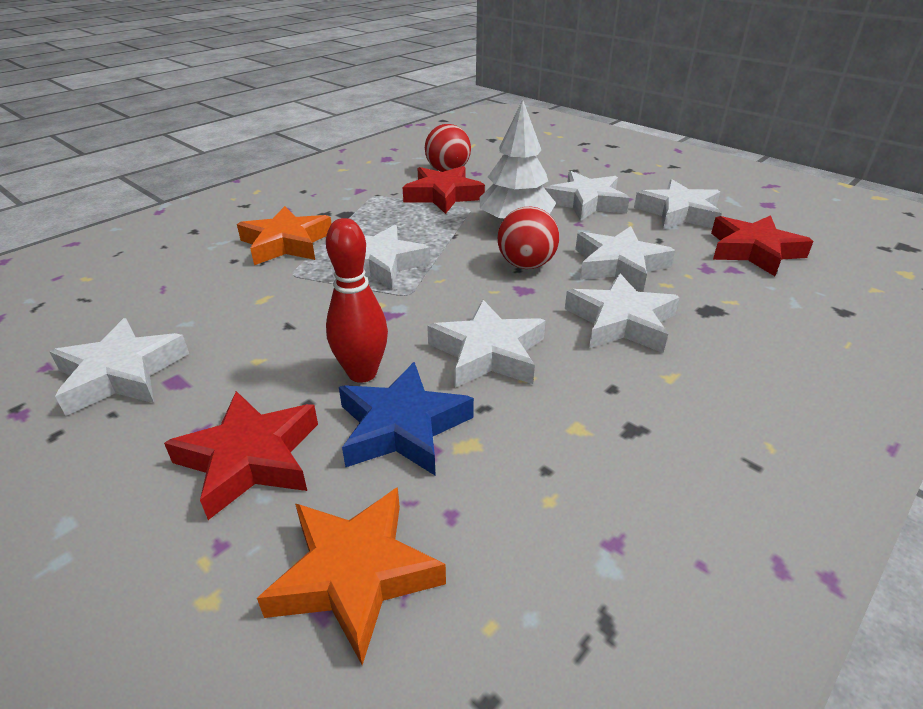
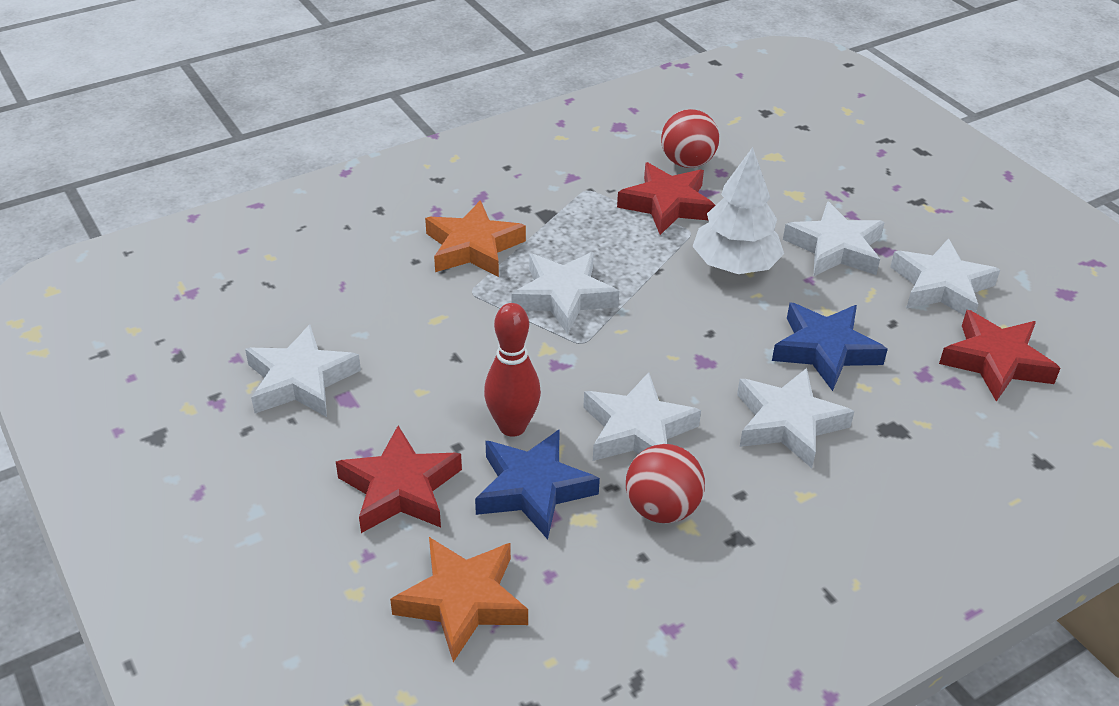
camera: 15 degrees right, 5 degrees up
red ball [498,207,559,269] -> red ball moved to [626,444,705,524]
white star [575,226,675,292] -> blue star [772,303,888,391]

